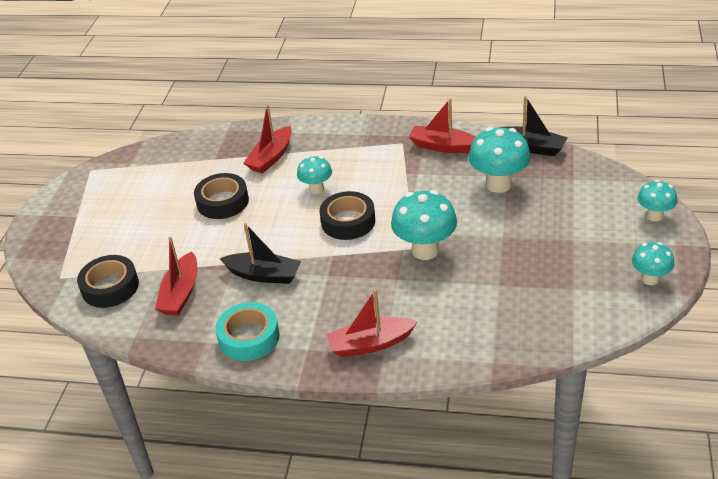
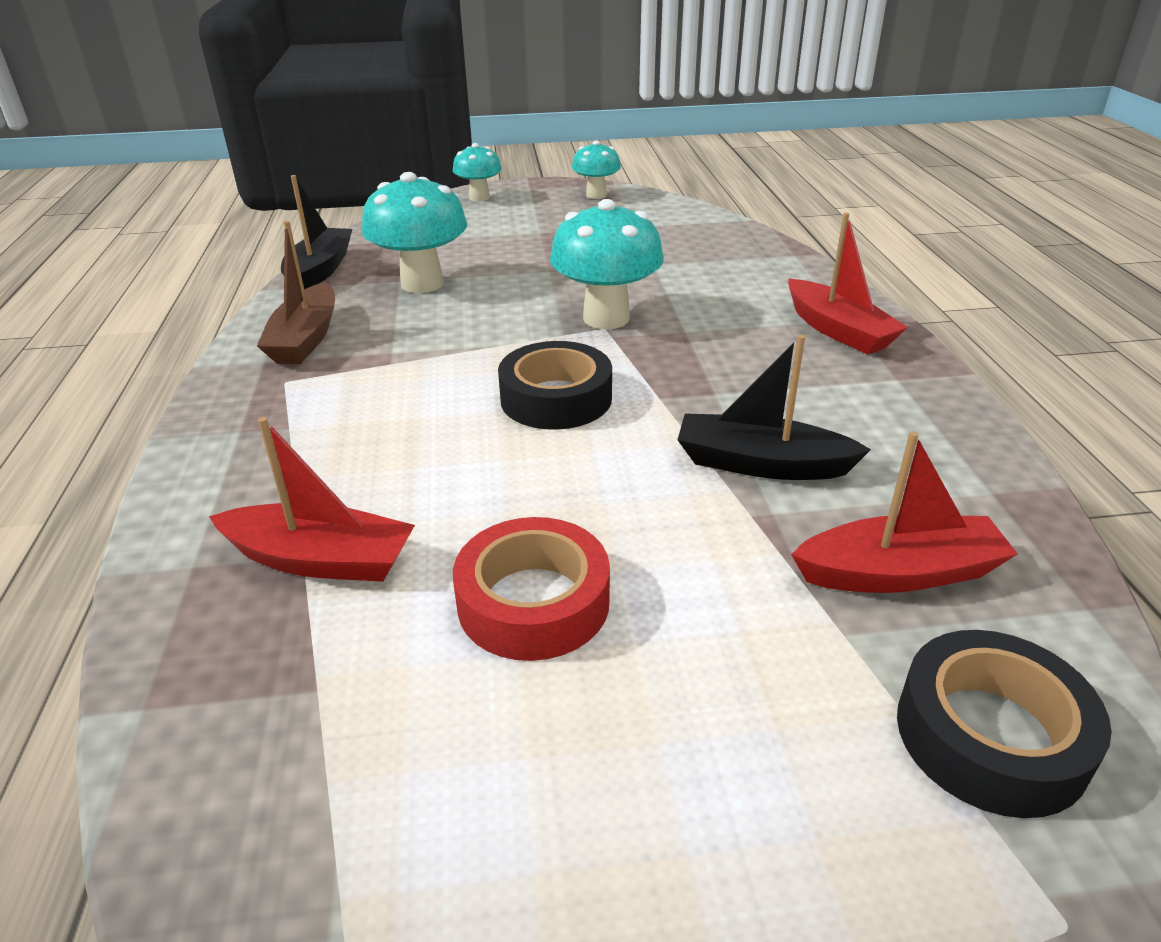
camera: 110 degrees left, 5 degrees down
black tape [194,173,249,219] -> red tape [453,517,610,661]
turquoise tape [215,302,280,361] -> none
black boat [220,223,301,284] -> black boat turned 75 degrees counterclockwise [678,335,871,480]
turquoise mushroom [297,156,332,194] -> none
red boat [409,98,476,153] -> brown boat [257,221,335,364]

